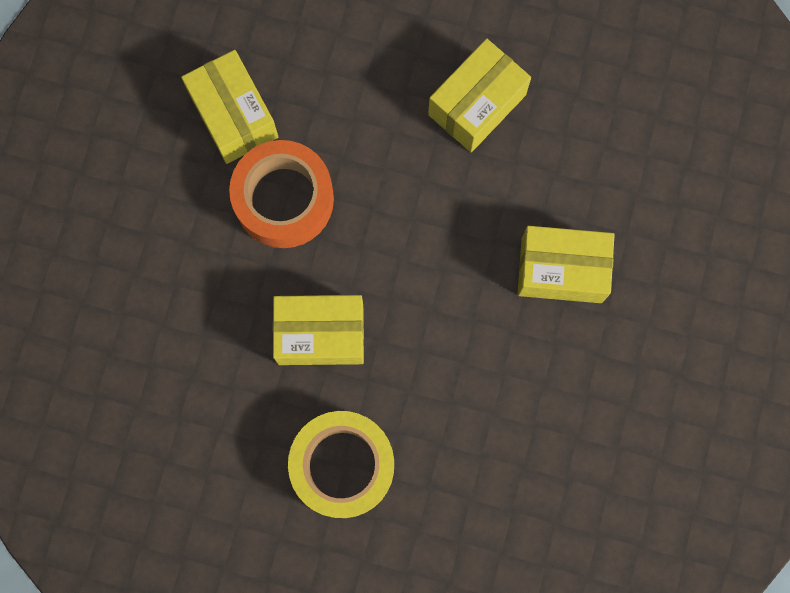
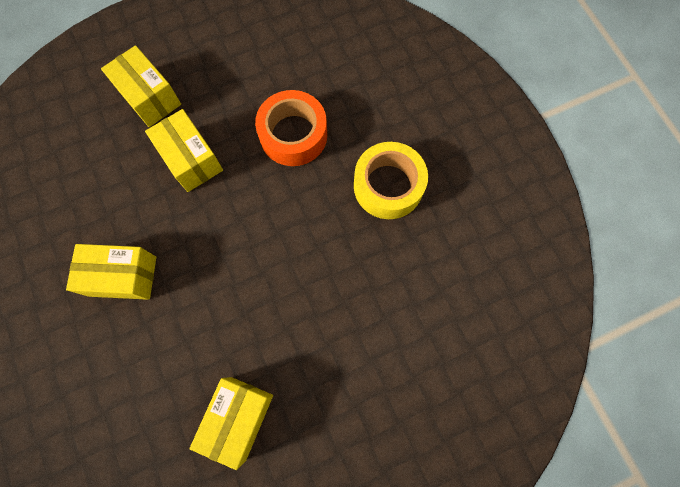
camera: 130 degrees left, 5 degrees down
orange tape [229,140,334,248] -> orange tape moved to [255,90,327,166]
yellow box [273,295,364,365] -> yellow box moved to [101,45,181,127]

